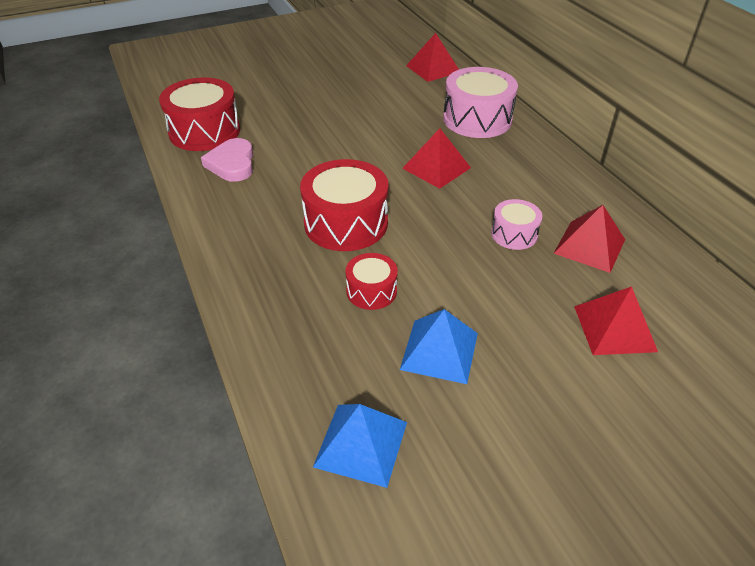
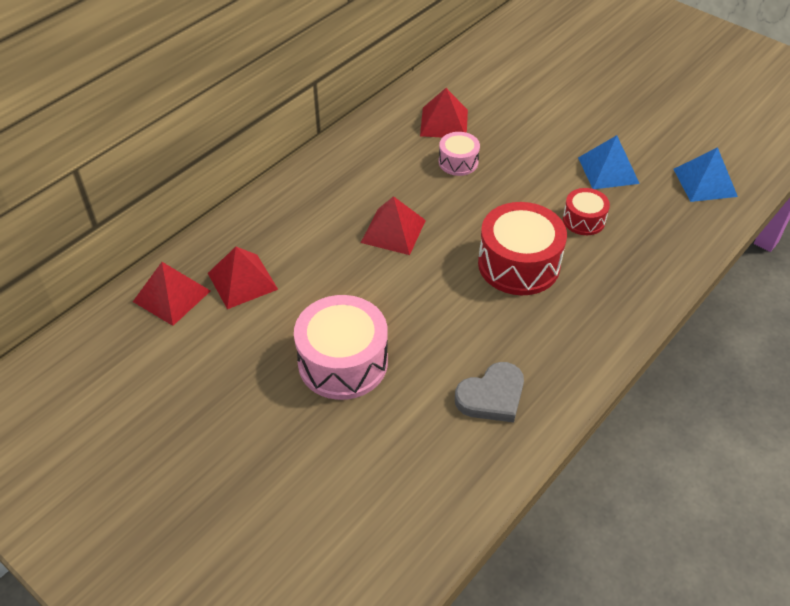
camera: 115 degrees left, 5 degrees up
red drum [159,78,240,151] -> none
pink heart [201,138,253,182] -> grey heart [455,362,524,422]
pink drum [443,67,518,138] -> pink drum moved to [294,295,388,400]
red pyramid [574,286,658,355] -> red pyramid moved to [208,247,278,309]

